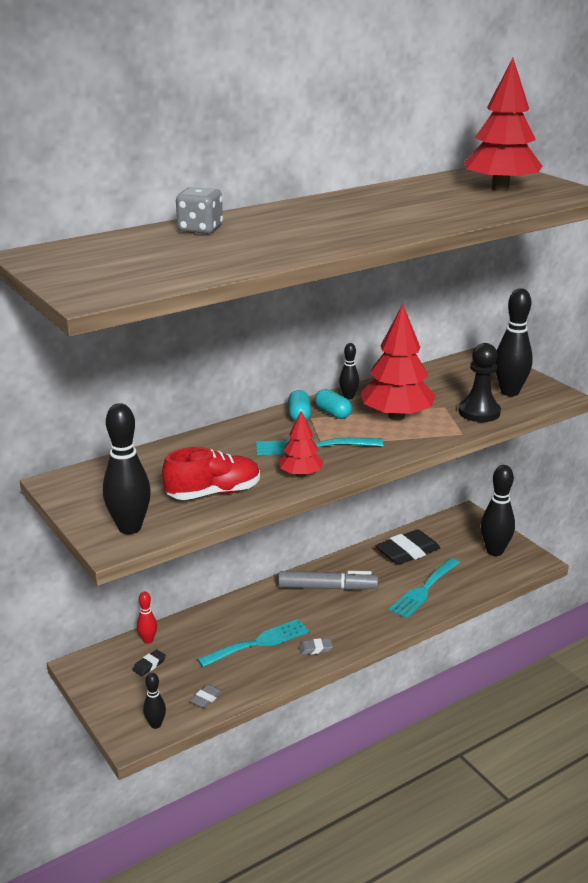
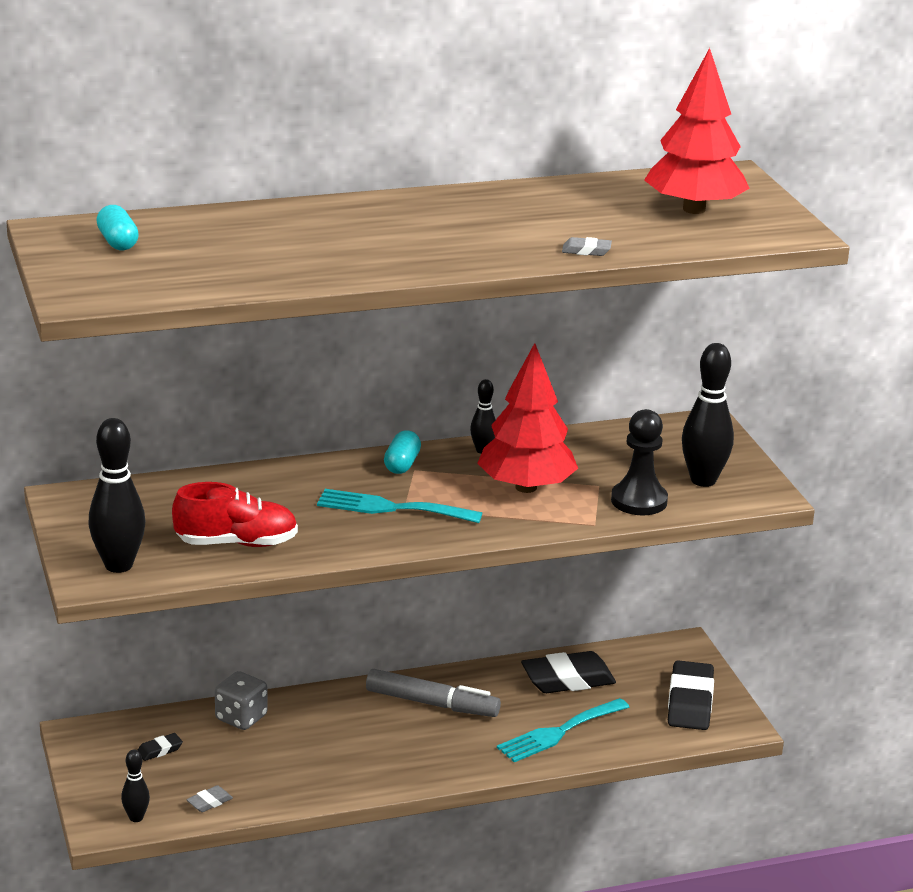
camera: 15 degrees right, 0 degrees up
red bowling pin [137,592,157,644] -> none
grey dice [176,187,223,234] -> grey dice moved to [215,671,268,730]
turquoise fork [197,619,309,667] -> none
red tree [279,411,324,477] -> none
grey eraser [299,638,333,655] -> grey eraser moved to [562,237,612,256]
turquoise capsule [315,389,352,419] -> turquoise capsule moved to [96,205,139,250]
black bowling pin [481,465,515,556] -> black eraser [668,660,714,730]

